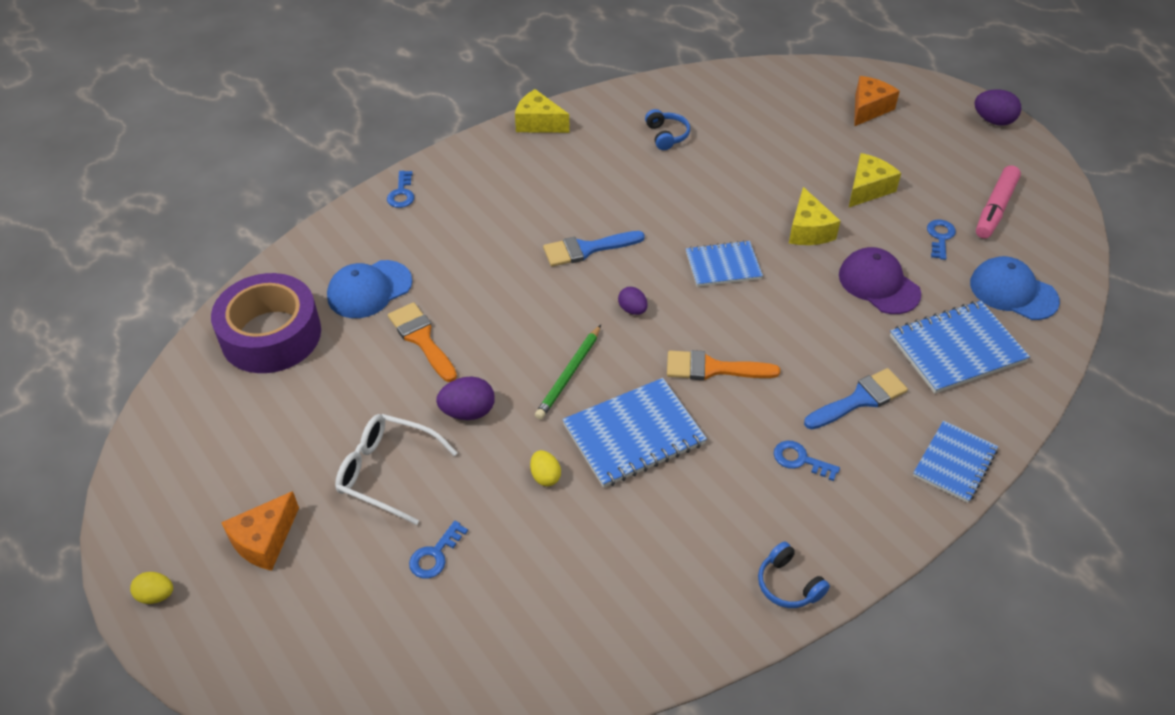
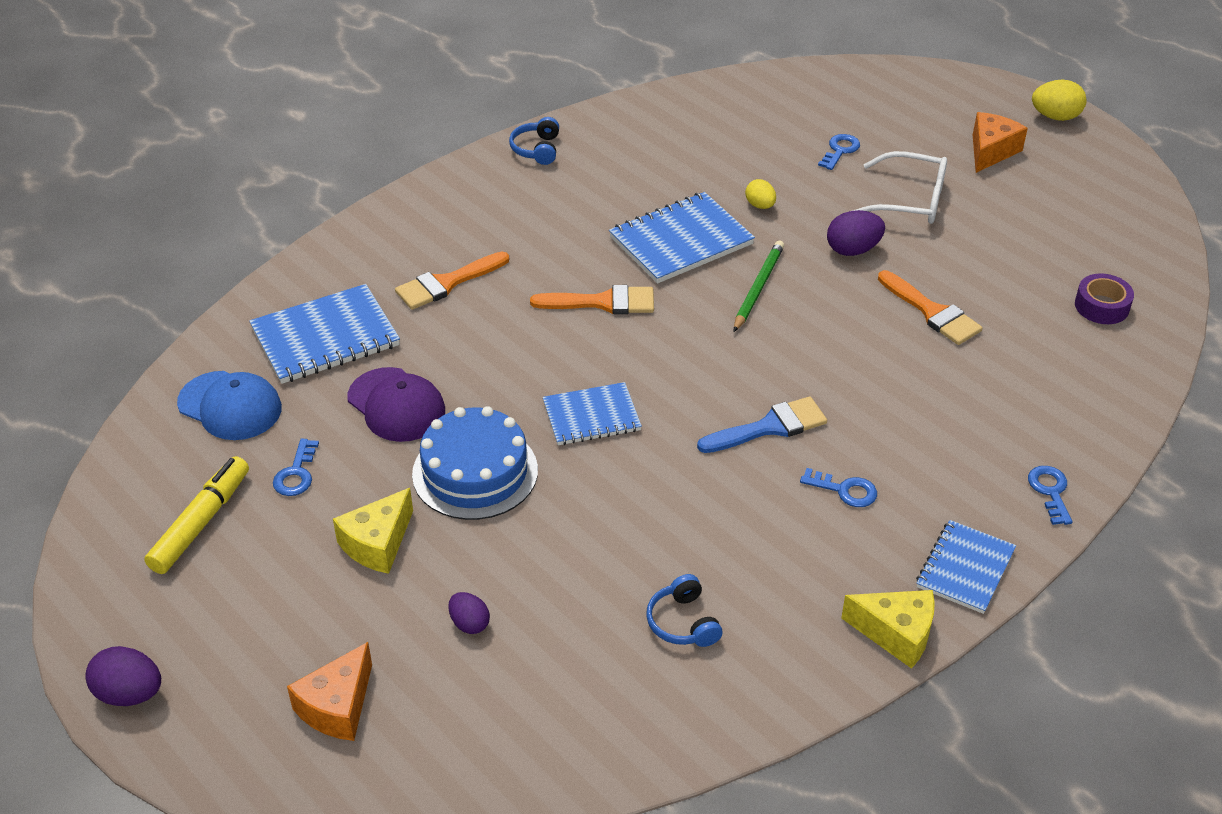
camera: 175 degrees right, 5 degrees down
yellow egg [130,572,173,604] -> yellow egg [1032,80,1087,121], size x1.55
purple tape [211,273,321,373] -> purple tape [1075,273,1134,324], size x0.48
blue cap [327,260,412,318] -> none
purple egg [618,287,648,315] -> purple egg moved to [448,592,490,634]
blue headphones [758,541,830,608] -> blue headphones turned 135 degrees counterclockwise [509,117,559,165]
blue key [774,441,840,481] -> blue key moved to [800,468,877,507]
yellow cheese [789,187,840,245] -> blue cake [412,406,538,520]
blue brush [804,368,908,430] -> orange brush [395,252,509,310]
blue notebook [913,421,998,503] -> blue notebook moved to [916,520,1016,614]
pink marker [976,165,1021,239] -> yellow marker [144,456,249,574]

